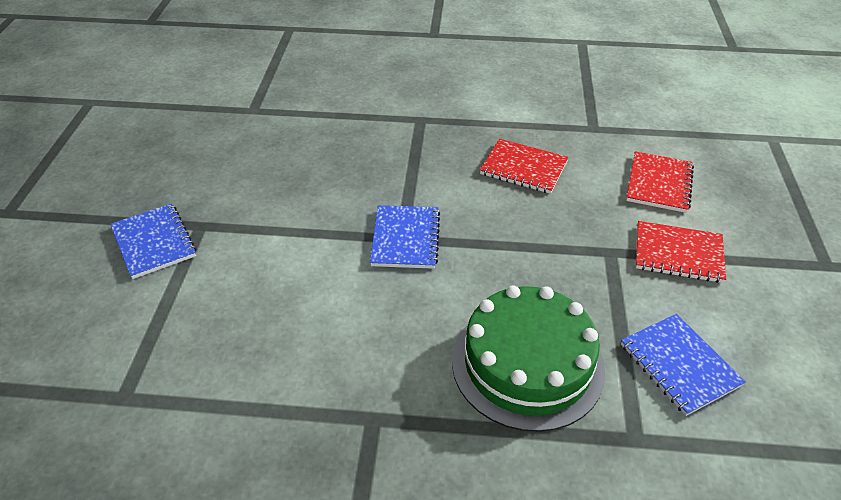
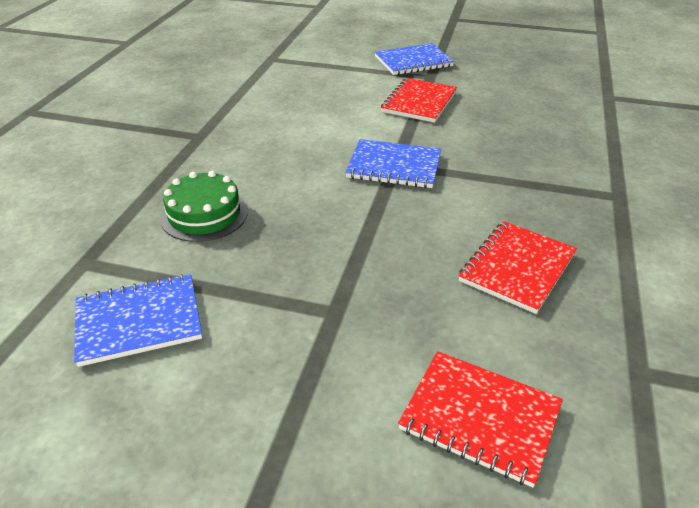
camera: 100 degrees right, 5 degrees down
green cake [452,285,605,432] -> green cake [160,171,248,242], size x0.58
red notebook [636,221,726,283] -> red notebook moved to [381,78,457,123]

